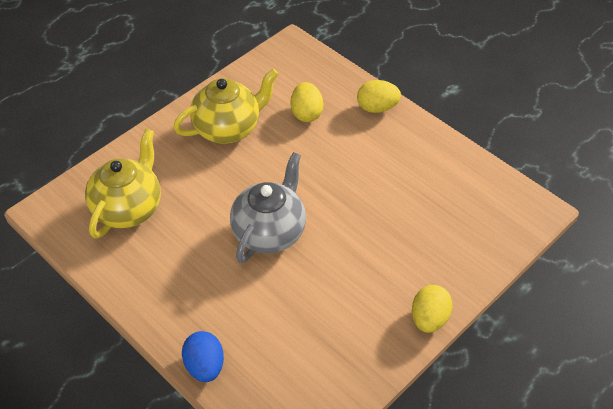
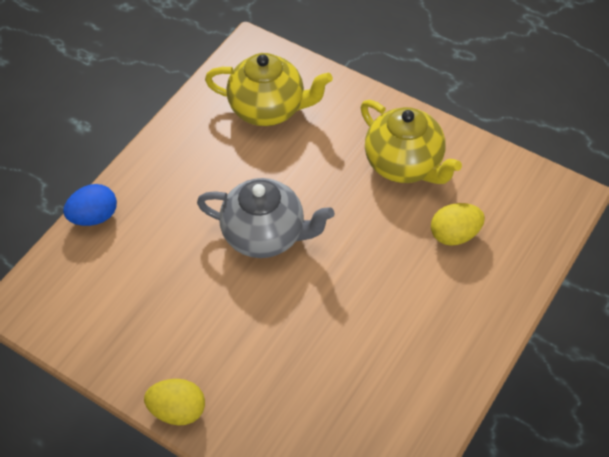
camera: 80 degrees right, 5 degrees up
yellow egg [357,80,401,113] -> none

